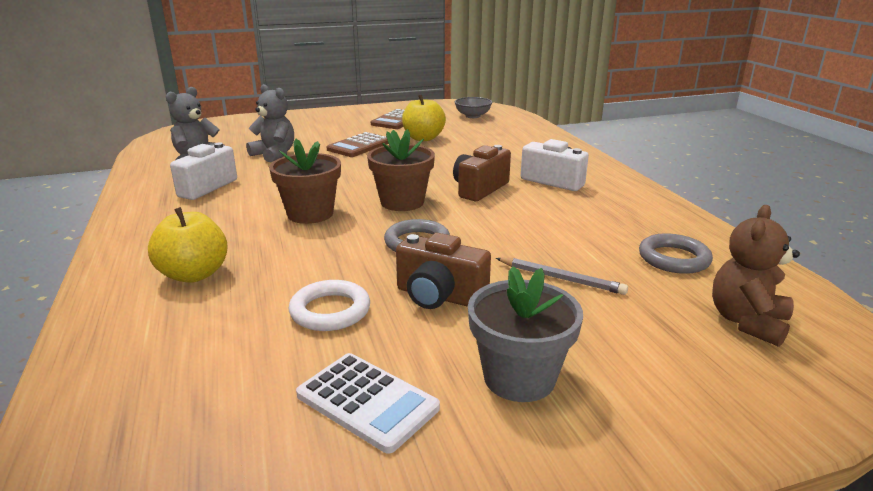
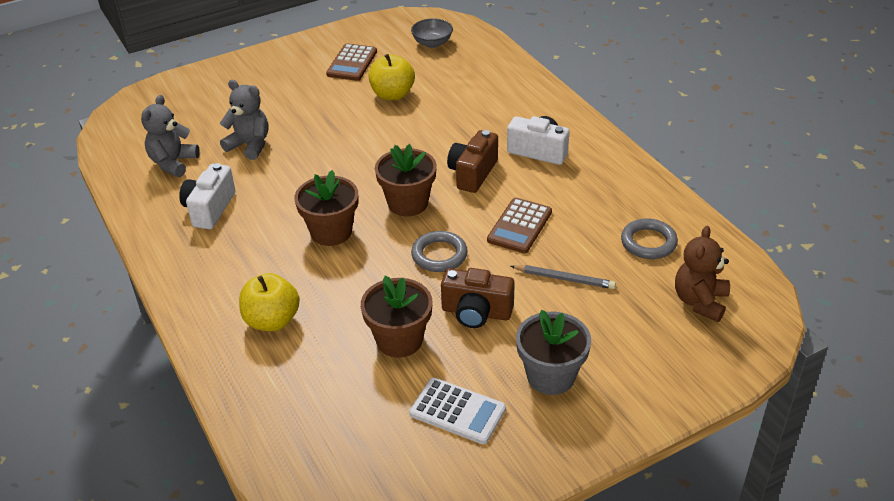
camera: 10 degrees left, 15 degrees up
white ring [289,280,370,331] -> brown flower pot [361,276,433,358]
brown calculator [327,132,389,157] -> brown calculator moved to [487,198,552,253]

